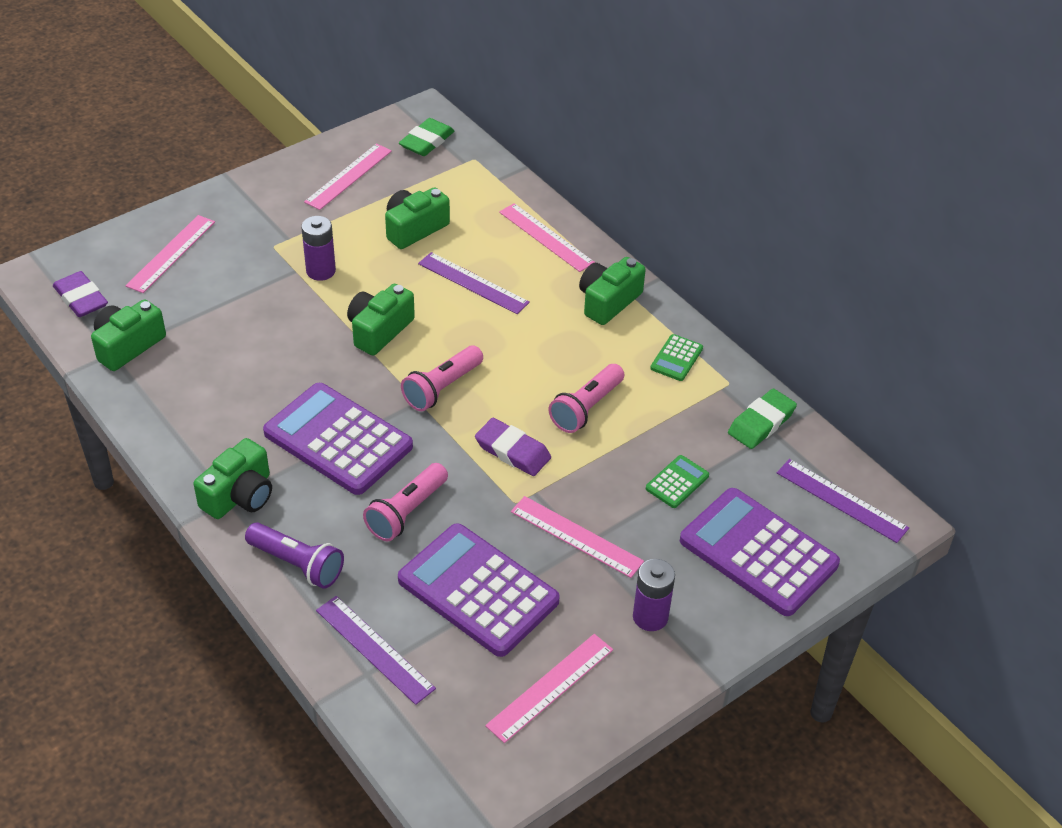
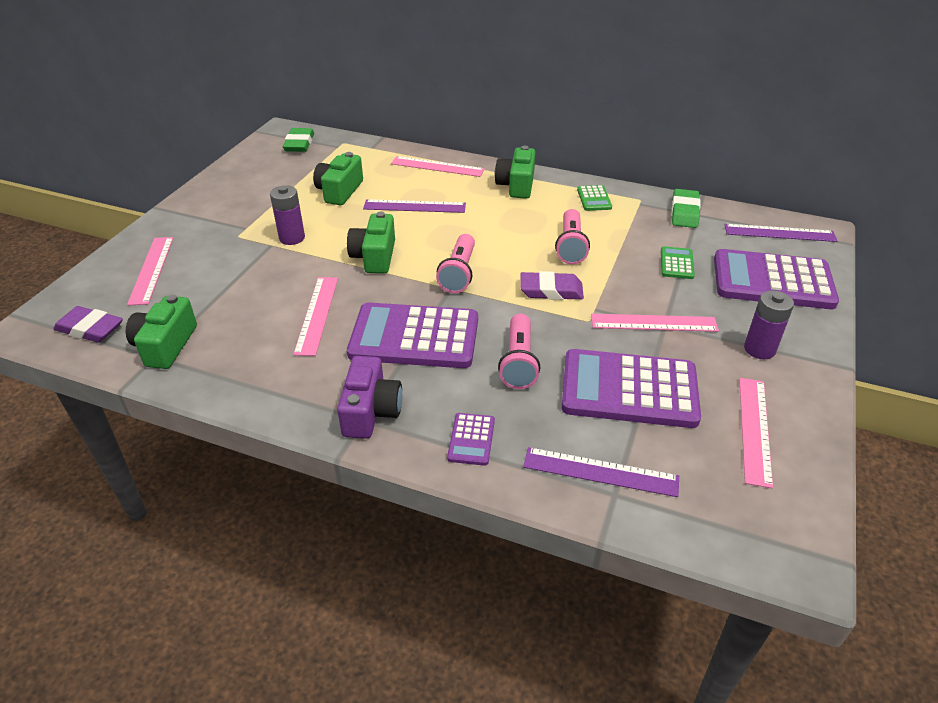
camera: 30 degrees left, 5 degrees down
green camera [193,438,272,519] -> purple camera [337,356,402,439]
purple flashlight [245,522,344,589] -> purple calculator [447,413,495,466]
pink ruler [304,144,392,210] -> pink ruler moved to [293,277,338,356]

